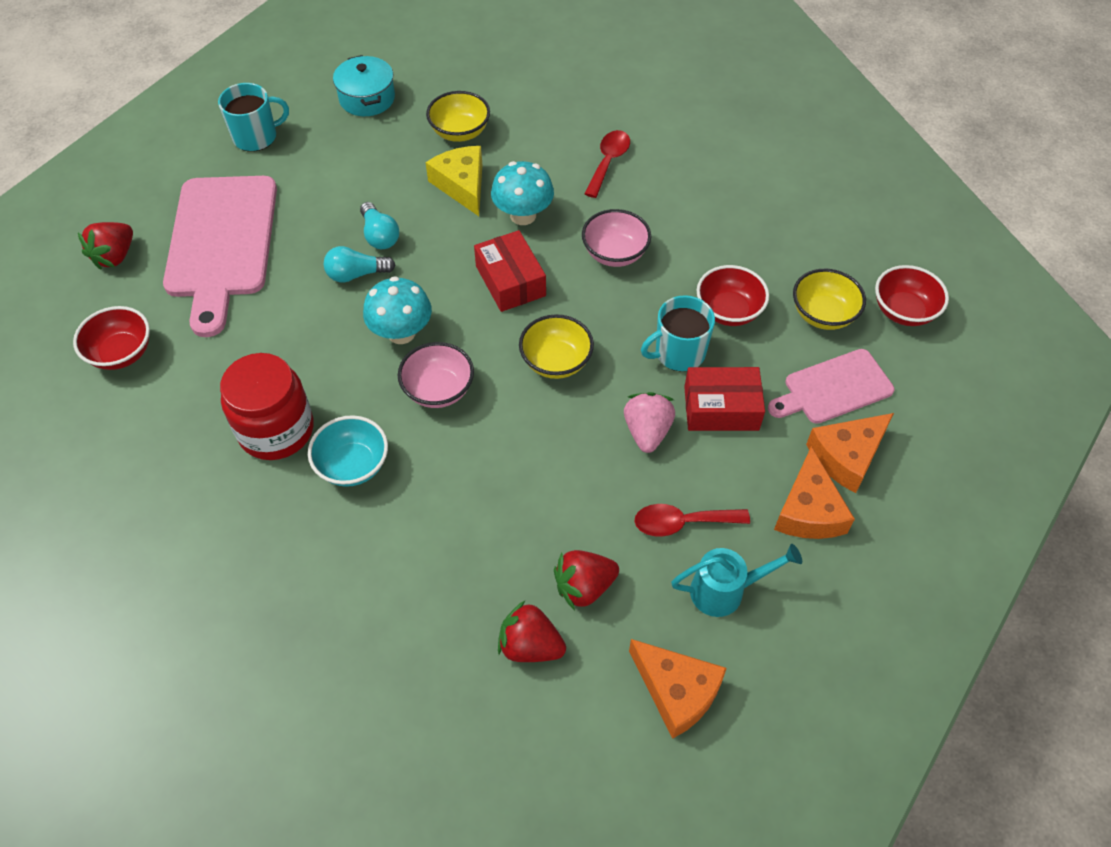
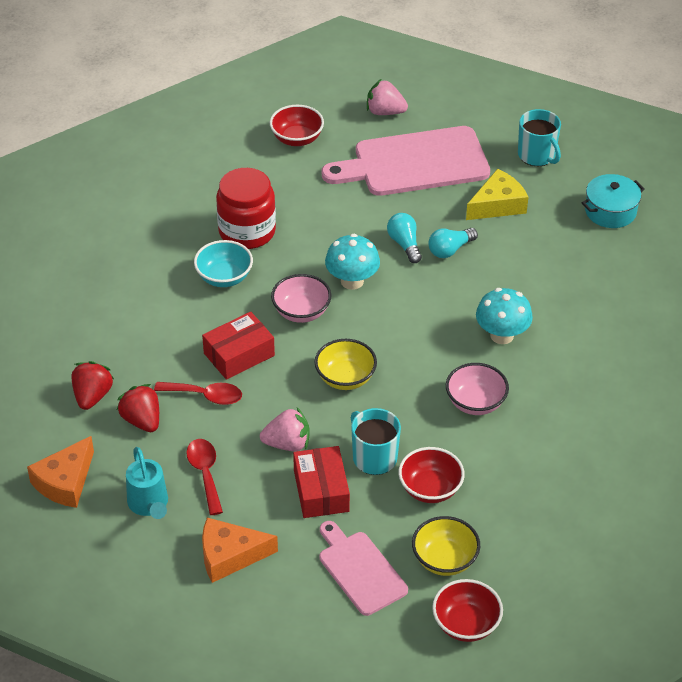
camera: 80 degrees right, 10 degrees down
red strawberry [78,222,133,270] -> pink strawberry [367,79,408,115]
yellow bowl [426,91,490,142] -> none
yellow cheese [426,146,482,216] -> yellow cheese moved to [466,169,528,220]
red box [474,230,546,312] -> red box moved to [202,312,275,380]
red spoon [584,130,630,198] -> red spoon moved to [154,382,242,405]
orange cheese [806,413,894,493] -> none

